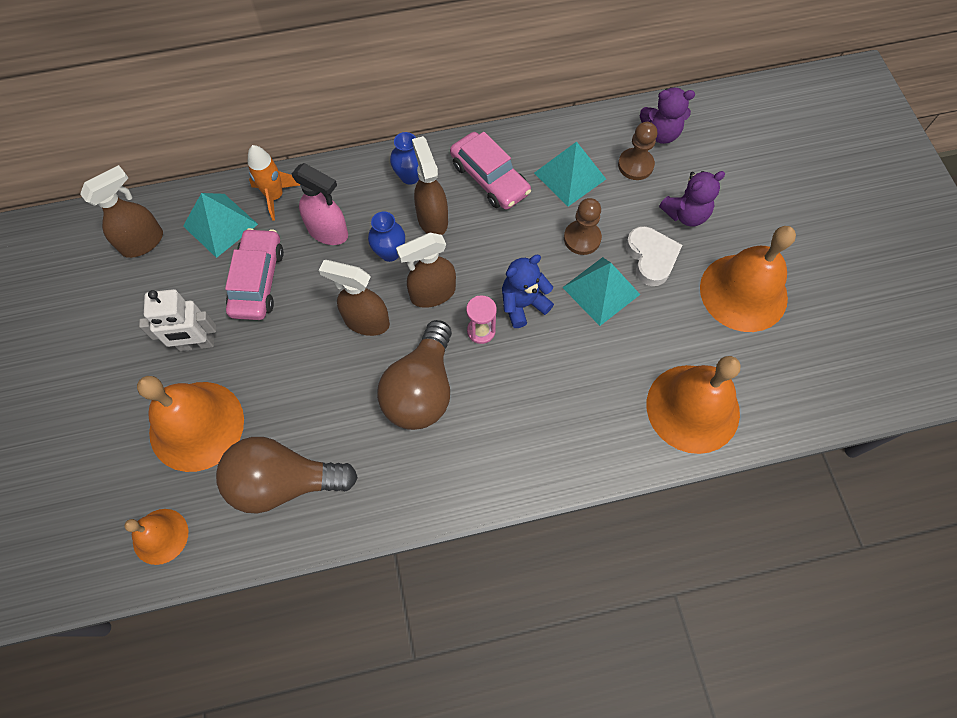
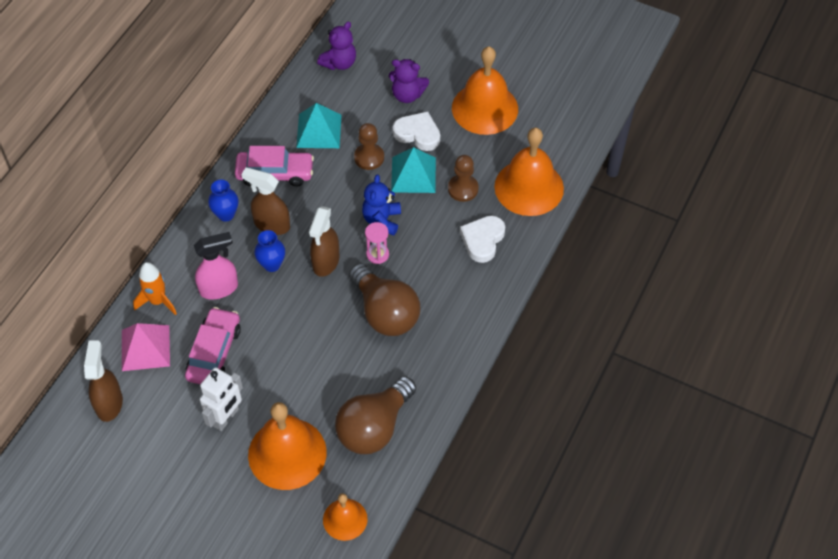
camera: 50 degrees left, 10 degrees down
turquoise pyramid [183,193,258,258] -> pink pyramid [122,323,170,371]
pink car [225,228,284,320] -> pink car turned 60 degrees clockwise [185,307,241,384]
brown spray bottle [319,260,390,336] -> none
brown pawn [618,122,657,180] -> brown pawn moved to [448,155,479,202]
purple teddy bear [659,171,725,226] -> purple teddy bear turned 90 degrees clockwise [389,59,429,103]
none -> white heart [460,215,505,263]

